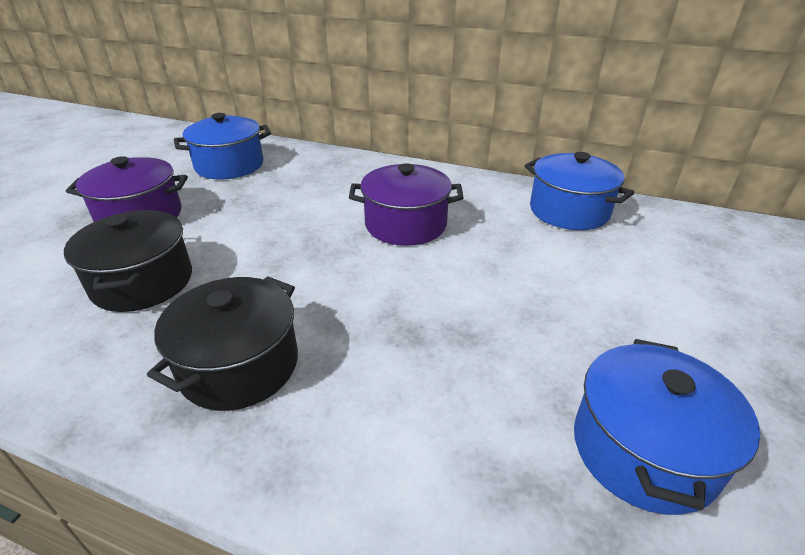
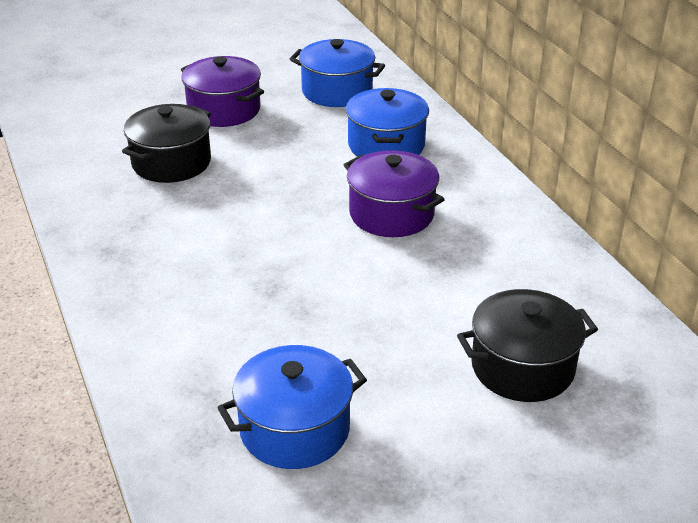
camera: 45 degrees right, 0 degrees up
black pot [147,277,298,411] -> black pot moved to [457,289,598,402]
blue pot [525,152,634,230] -> blue pot moved to [346,88,429,157]

